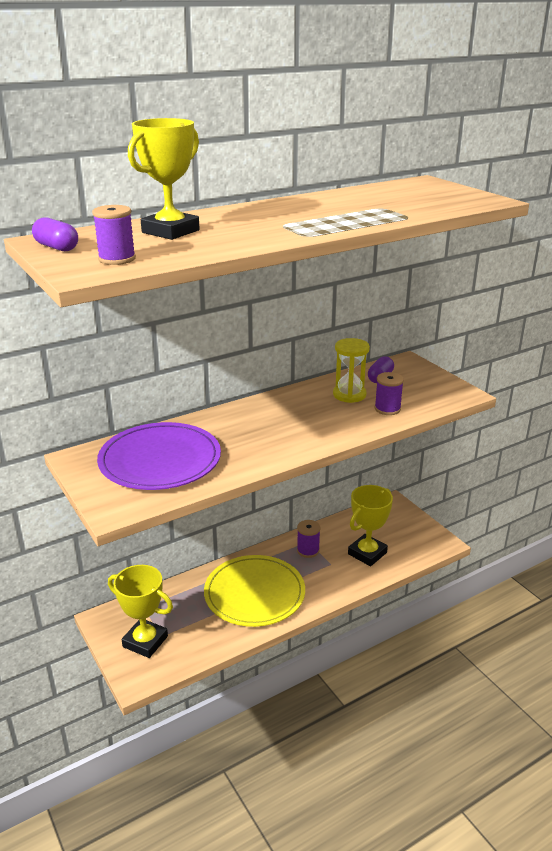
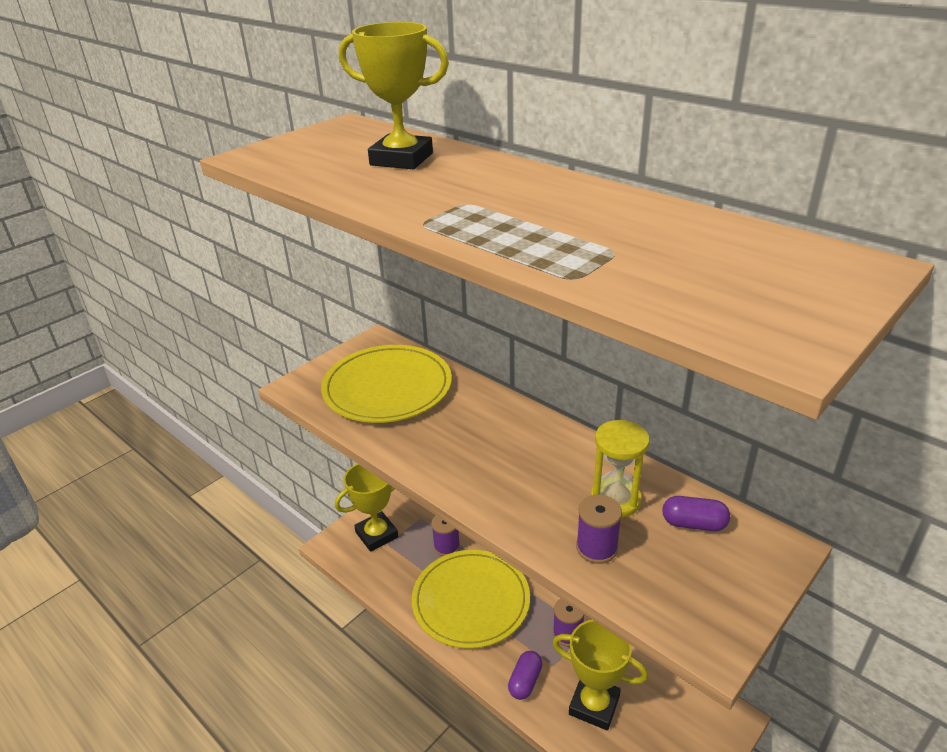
camera: 75 degrees right, 5 degrees up
purple capsule [32,217,78,251] -> purple capsule moved to [508,651,543,700]
purple spool [92,205,136,265] -> purple spool moved to [431,516,460,556]
purple plate [97,422,221,490] -> yellow plate [321,345,452,423]
yellow trophy [108,565,173,658] -> yellow trophy turned 45 degrees clockwise [335,464,399,552]

